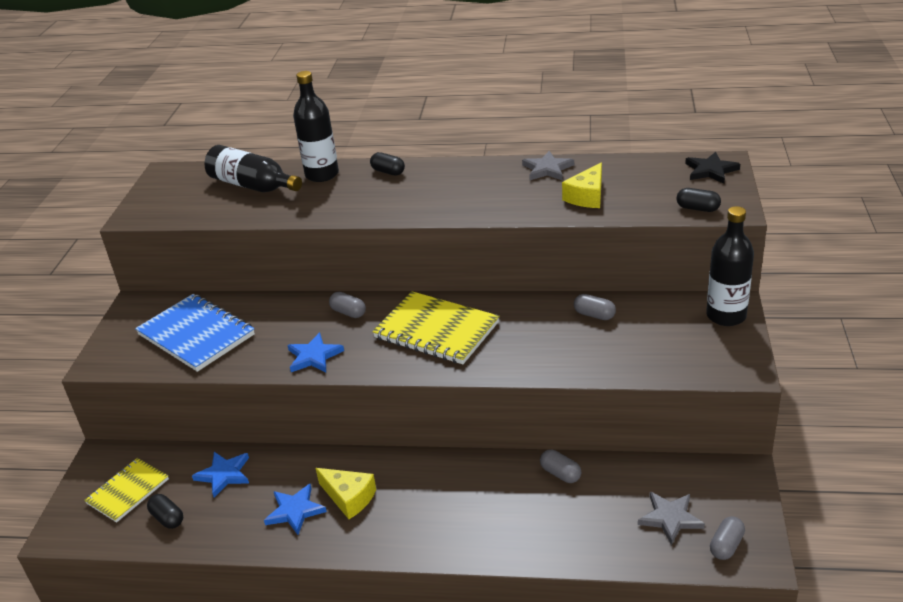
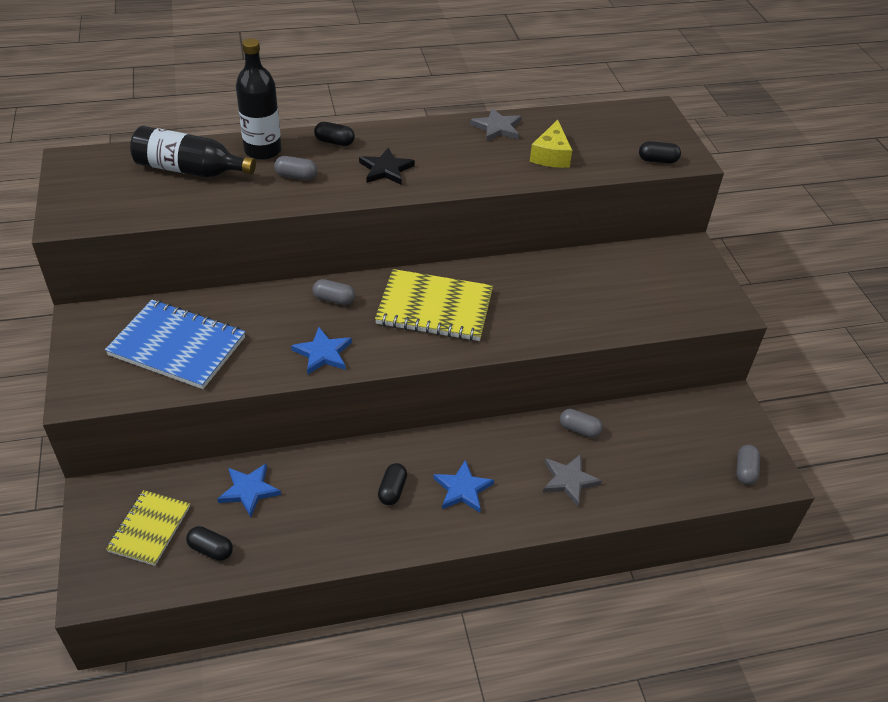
camera: 25 degrees left, 10 degrees up
blue star [264,484,327,535] -> blue star moved to [433,460,494,513]
yellow cheese [316,468,376,519] -> black capsule [378,463,407,505]
grey capsule [574,294,616,320] -> grey capsule moved to [274,156,317,180]
grey star [638,492,705,545] -> grey star moved to [543,454,602,506]
black star [685,152,740,184] -> black star moved to [359,147,415,185]
black bottle [706,206,754,326] -> none

